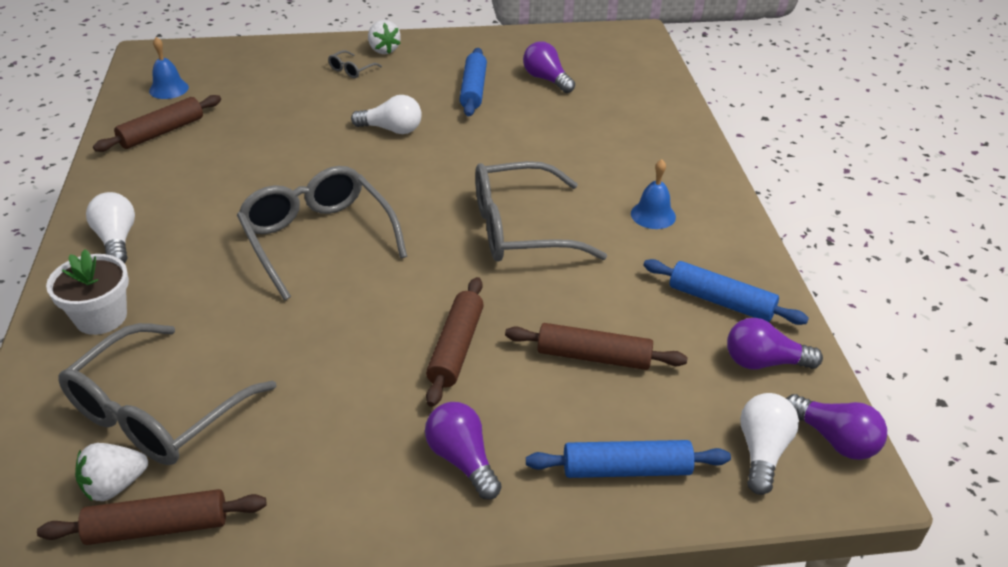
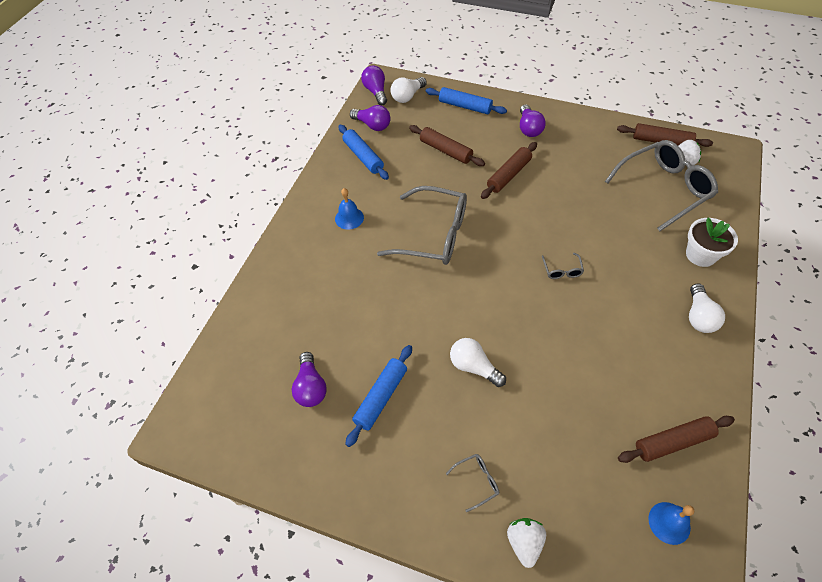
camera: 150 degrees left, 15 degrees up
grey glasses [237,166,407,300] -> grey glasses [542,253,584,279], size x0.40
white strawberry [368,20,401,54] -> white strawberry moved to [507,518,546,568]

